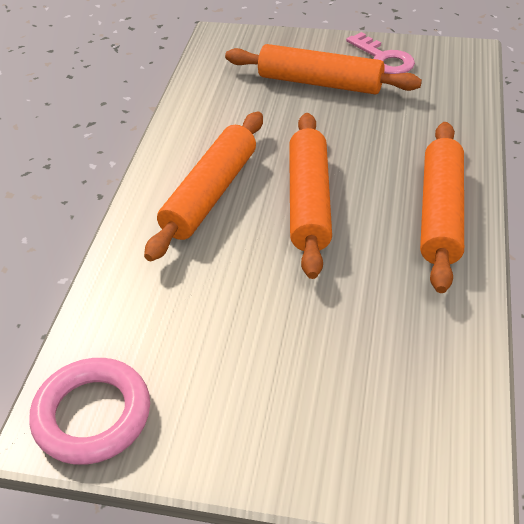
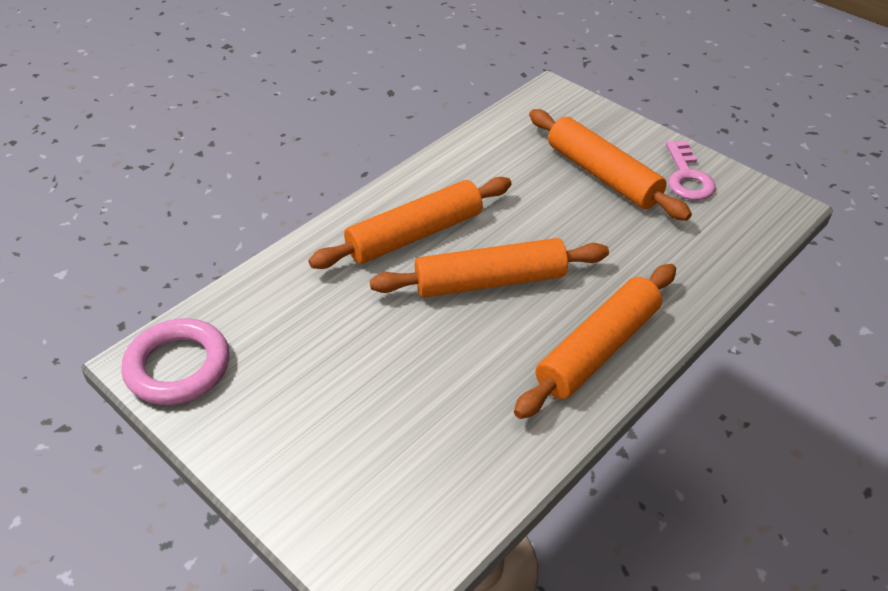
camera: 30 degrees right, 0 degrees up
orange rolling pin [289,113,332,279] -> orange rolling pin turned 45 degrees clockwise [370,238,609,297]

